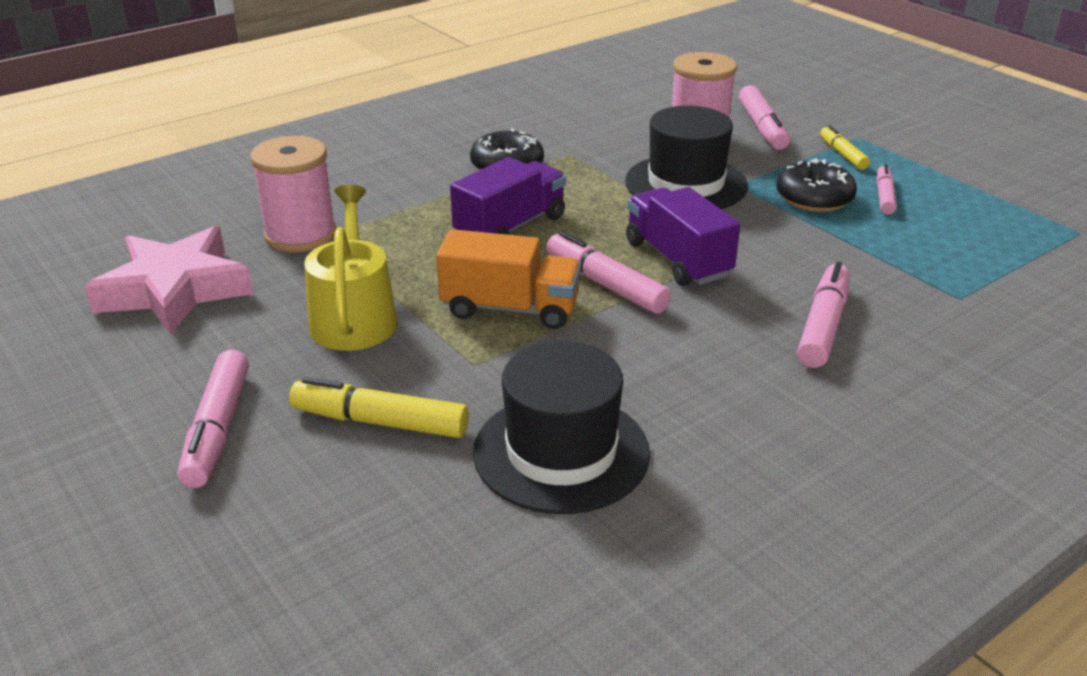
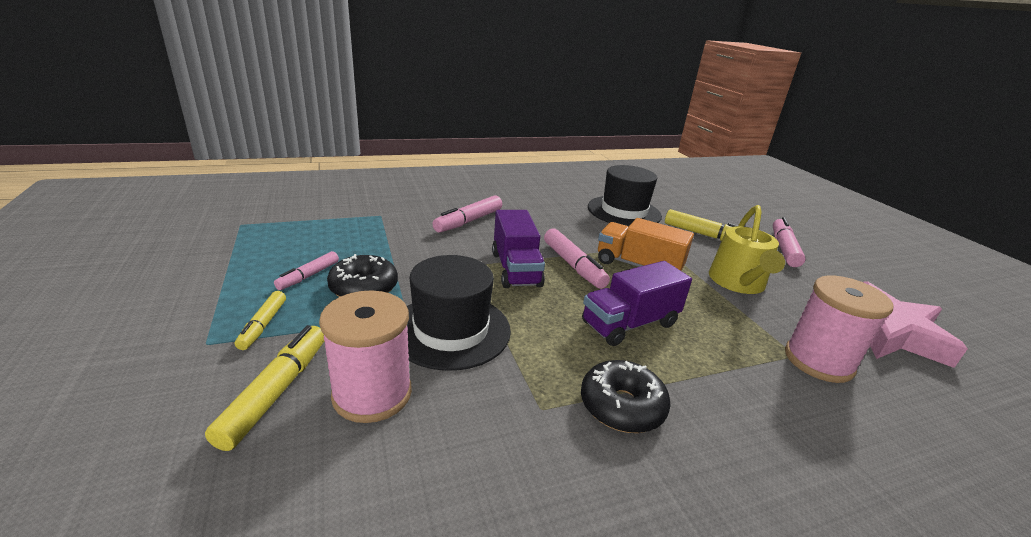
camera: 165 degrees left, 5 degrees down
pink marker [739,85,790,150] -> yellow marker [205,325,324,451]

